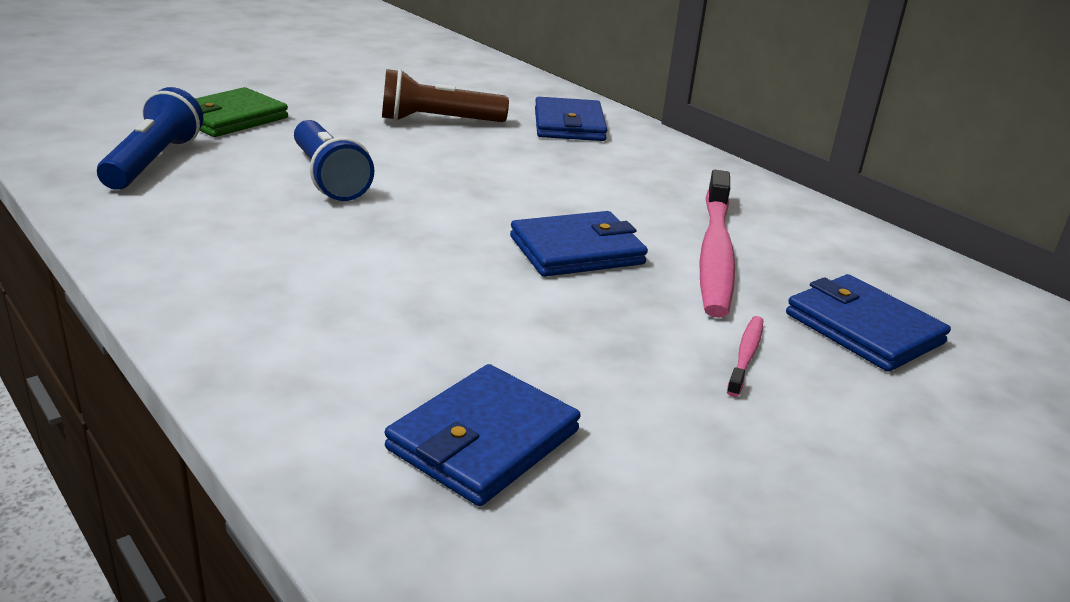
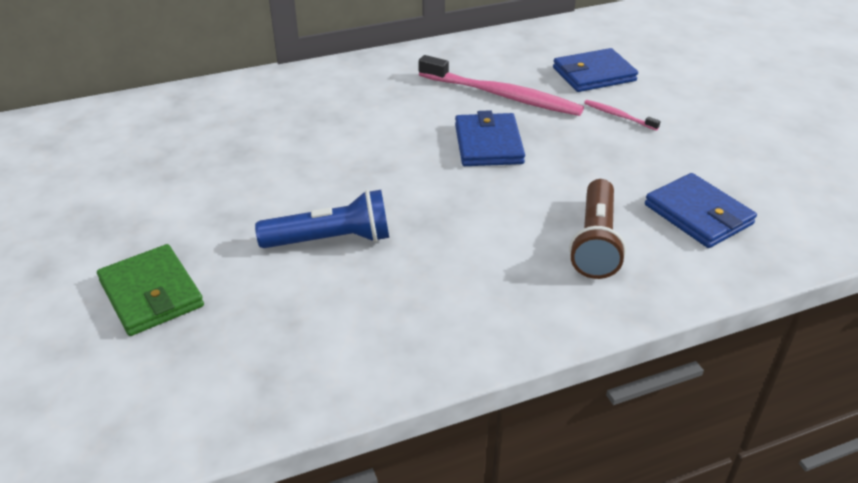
camera: 70 degrees left, 10 degrees up
blue flashlight [97,87,203,190] -> none
brown flashlight [382,69,509,122] -> brown flashlight moved to [569,179,626,279]
blue wallet [535,97,607,141] -> none

